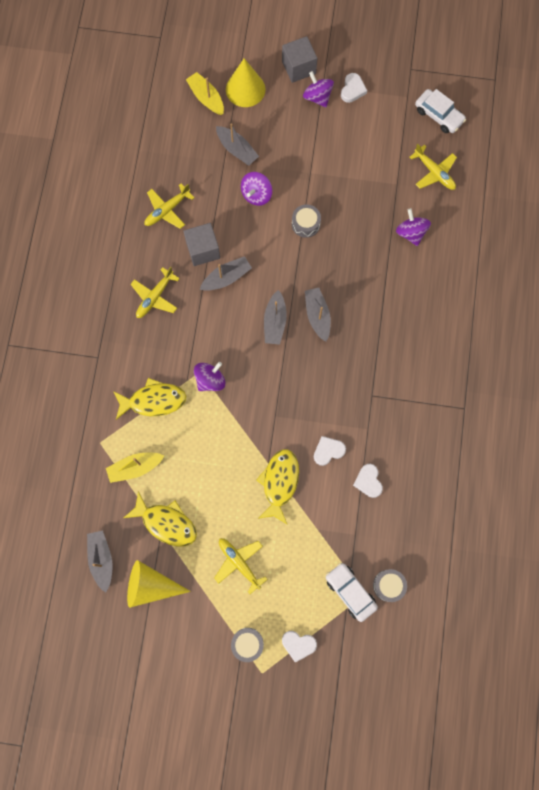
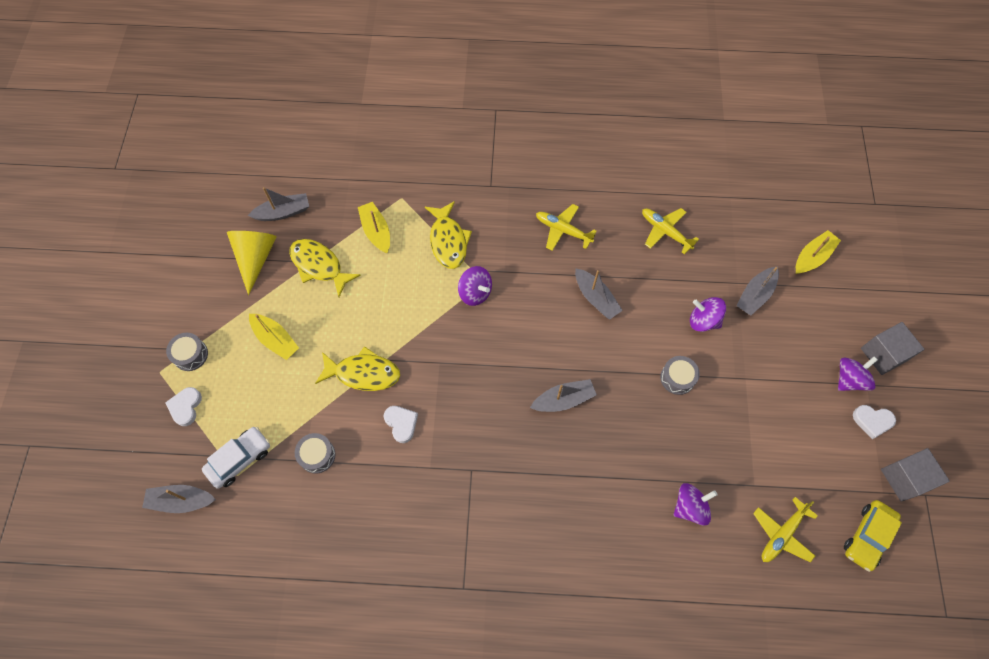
camera: 85 degrees right, 10 degrees down
yellow fish [124,491,197,547] -> yellow fish turned 105 degrees clockwise [289,239,361,297]
grey cube [183,223,220,266] -> grey cube moved to [881,448,950,502]
yellow plane [214,538,268,594] -> yellow boat [249,314,299,360]
yellow cone [226,58,265,107] -> none
grey boat [264,290,287,345] -> grey boat moved to [142,485,216,513]
white heart [353,464,383,498] -> none
grey drum [373,569,407,602] -> grey drum moved to [295,433,335,473]
white car [415,89,466,133] -> yellow car [844,500,902,572]

